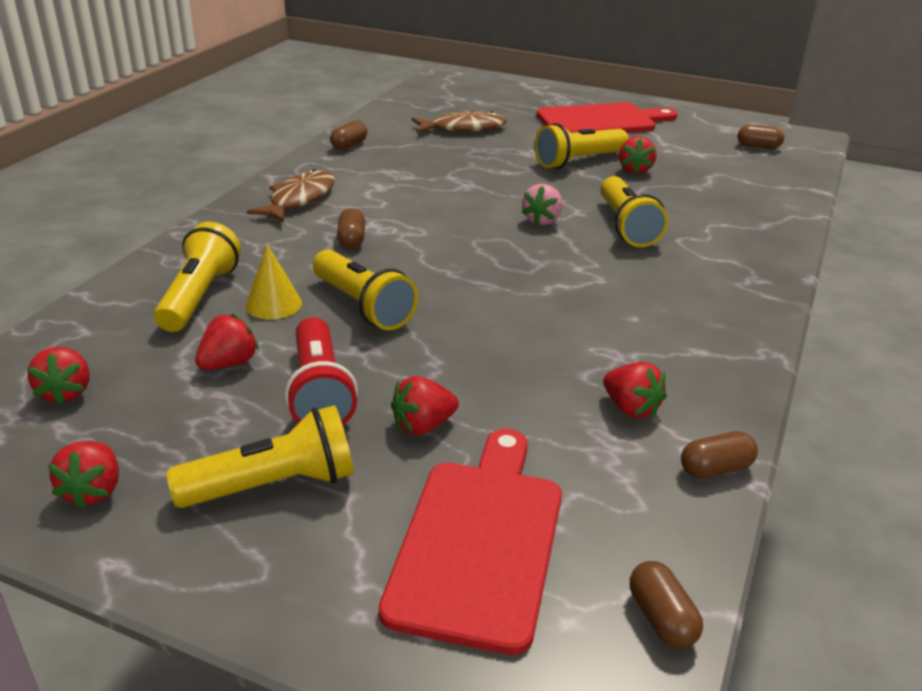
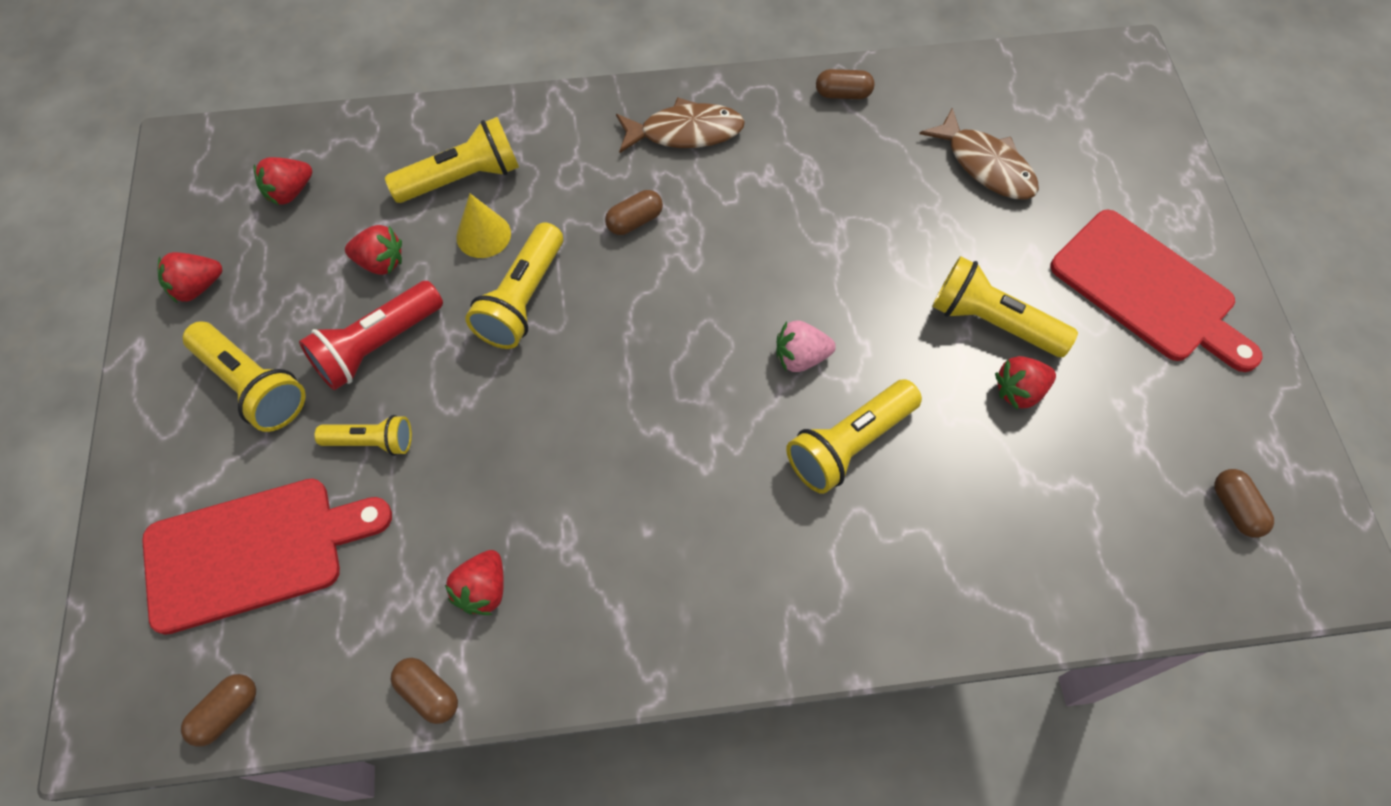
camera: 60 degrees right, 30 degrees up
red strawberry [391,376,459,436] -> yellow flashlight [315,415,412,456]

